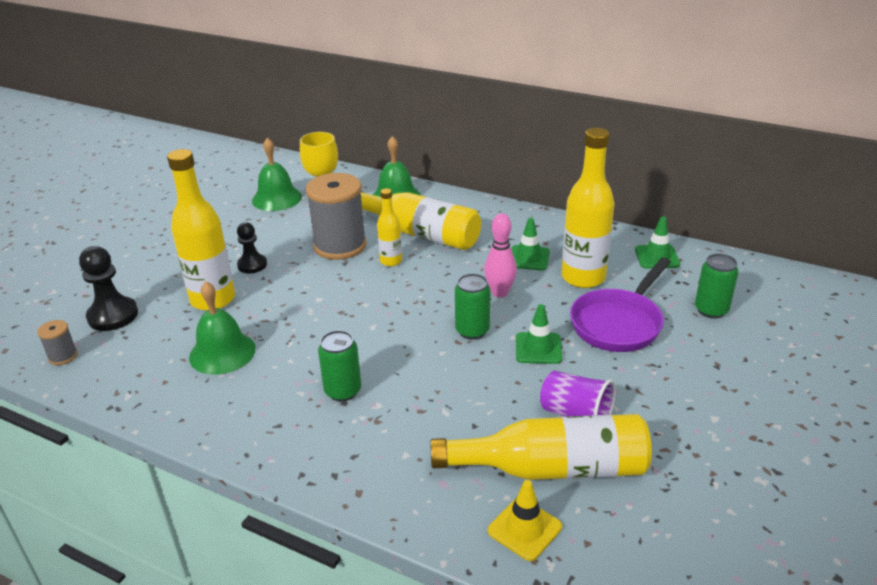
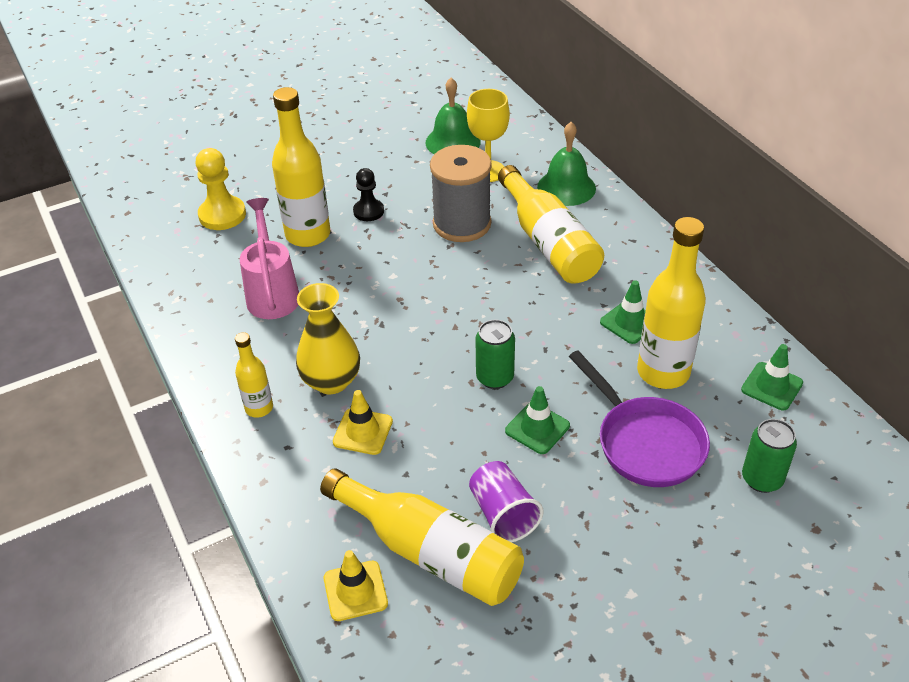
camera: 35 degrees right, 10 degrees up
grey spool [37,320,78,365] -> none
black pawn [79,246,138,331] -> yellow pawn [196,148,246,230]
green bell [189,282,256,375] -> pink watering can [240,198,299,319]
green can [318,330,361,402] -> yellow vase [296,283,360,394]
yellow bottle [377,188,402,266] -> yellow bottle moved to [235,332,273,418]
pink bowling pin [484,213,517,298] -> none
purple pan [570,257,671,352] -> purple pan turned 105 degrees counterclockwise [569,350,710,487]
none -> yellow traffic cone [333,390,393,455]

